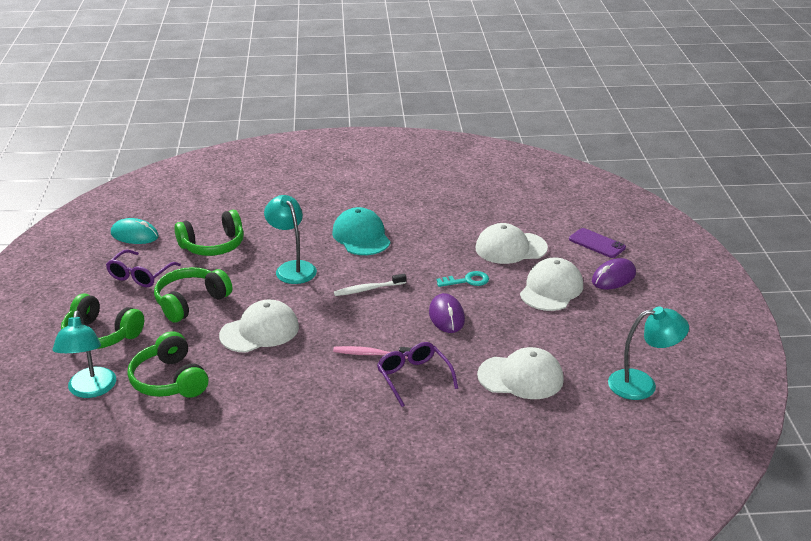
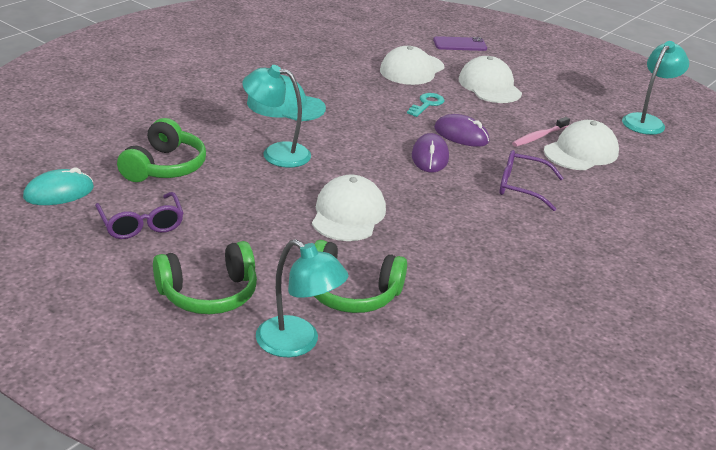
camera: 50 degrees left, 0 degrees up
green headphones [154,267,232,323] -> none
pink toothbrush [333,346,412,359] -> pink toothbrush moved to [512,117,570,147]
white toothbrush [334,273,406,296] -> none
purple mouse [592,258,636,289] -> purple mouse moved to [412,133,449,172]

